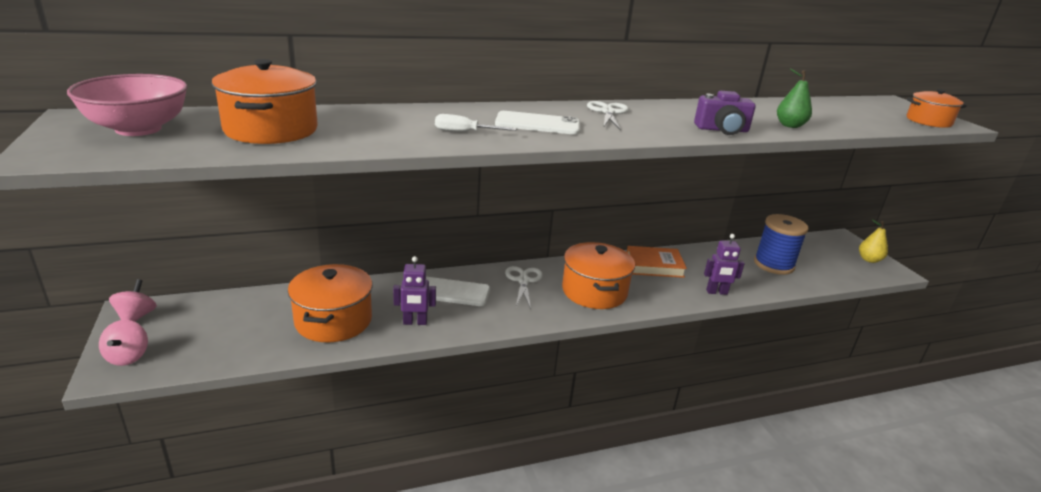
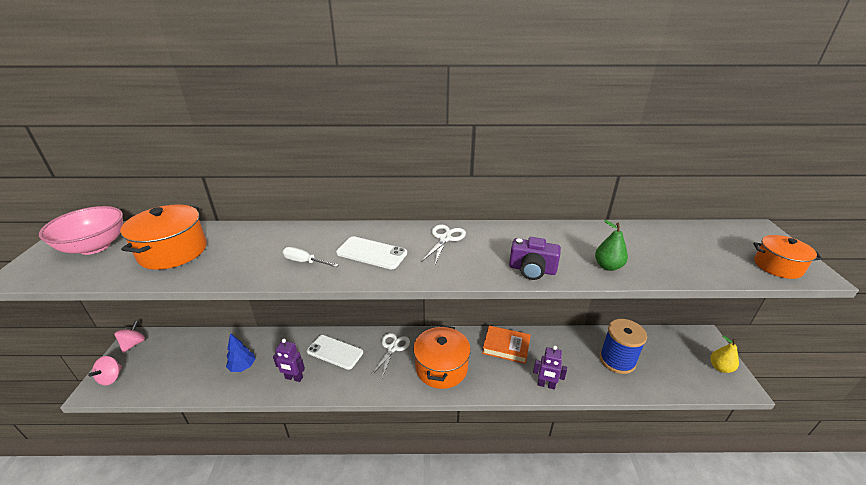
camera: 20 degrees right, 5 degrees up
orange pot [288,264,373,342] -> blue tree [226,333,255,372]

